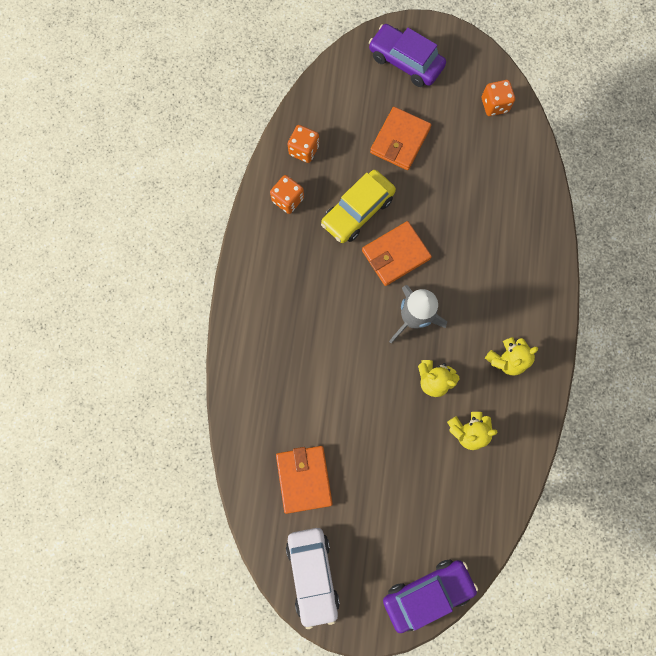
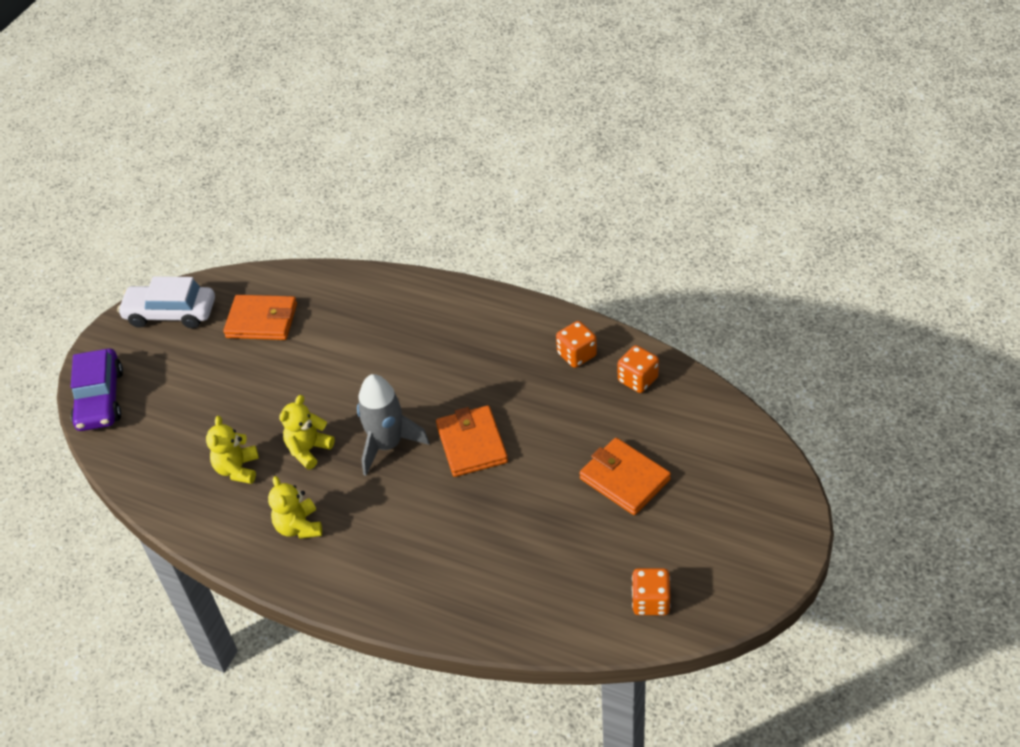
camera: 110 degrees right, 30 degrees down
yellow car [321,170,396,243] -> none
purple car [369,24,446,87] -> none

